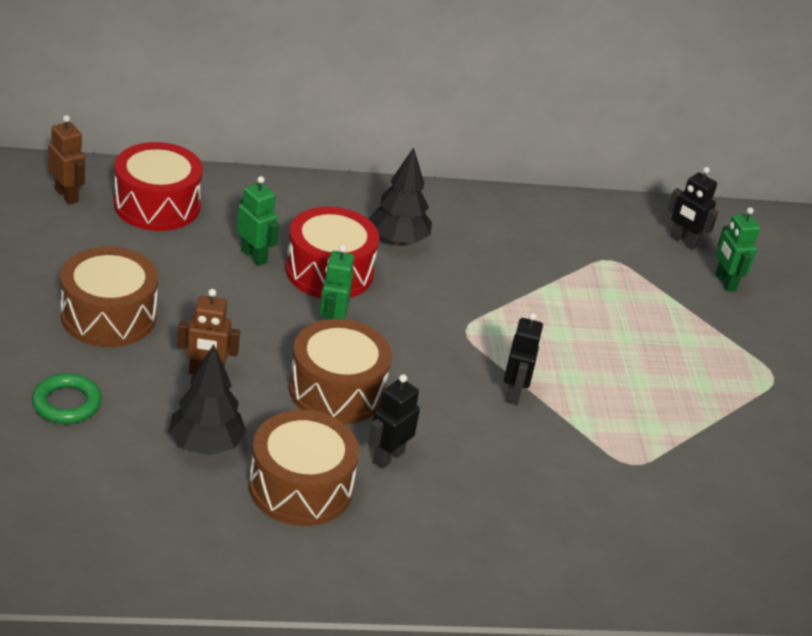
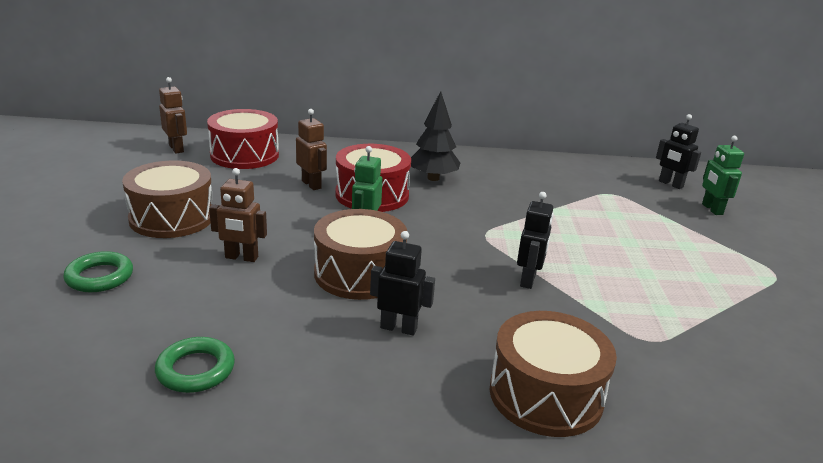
camera: 10 degrees right, 10 degrees down
black tree [169,344,247,455] -> none
green robot [236,176,279,266] -> brown robot [296,109,327,190]
brown drum [249,410,359,526] -> brown drum moved to [490,311,617,437]
black robot [368,374,420,469] -> black robot turned 60 degrees clockwise [370,231,435,336]
none -> green ring [155,337,235,393]

